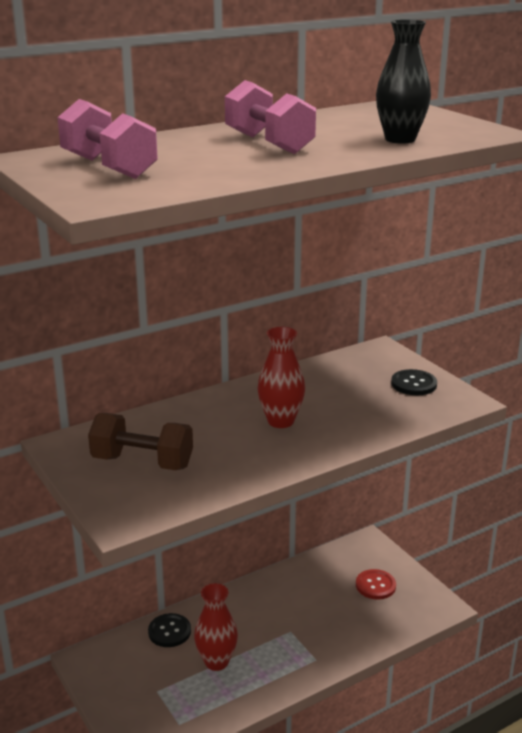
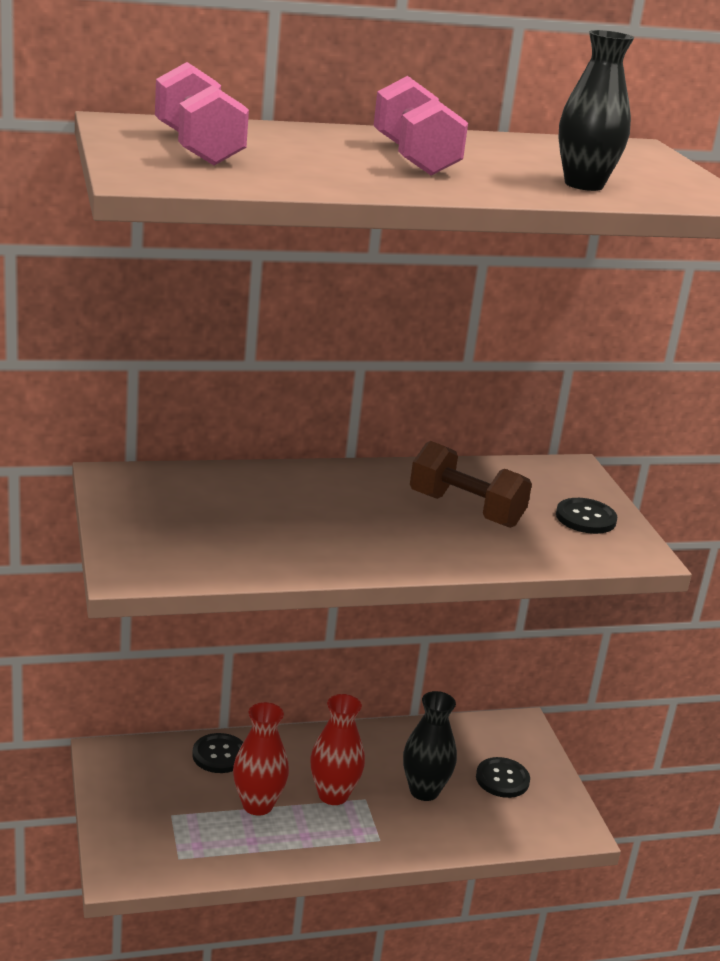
camera: 15 degrees right, 0 degrees up
brown dumbbell [88,413,193,470] -> brown dumbbell moved to [410,441,532,528]
red vase [257,327,305,428] -> red vase moved to [310,694,365,805]
red button [356,569,396,600] -> black button [476,757,530,798]
none -> black vase [403,691,457,801]

